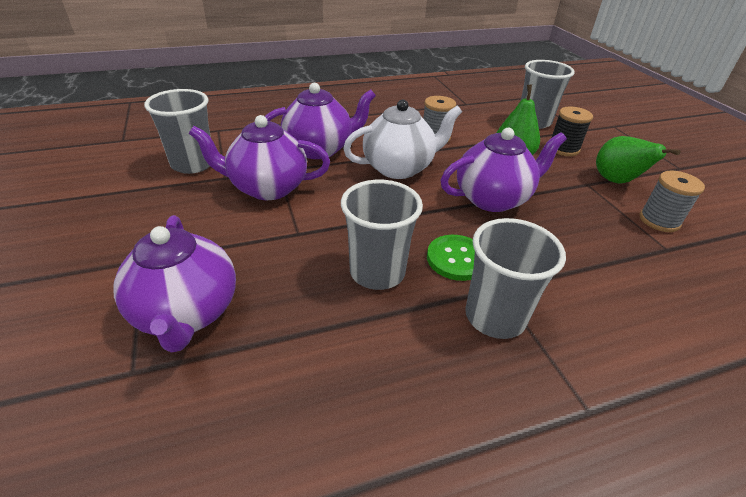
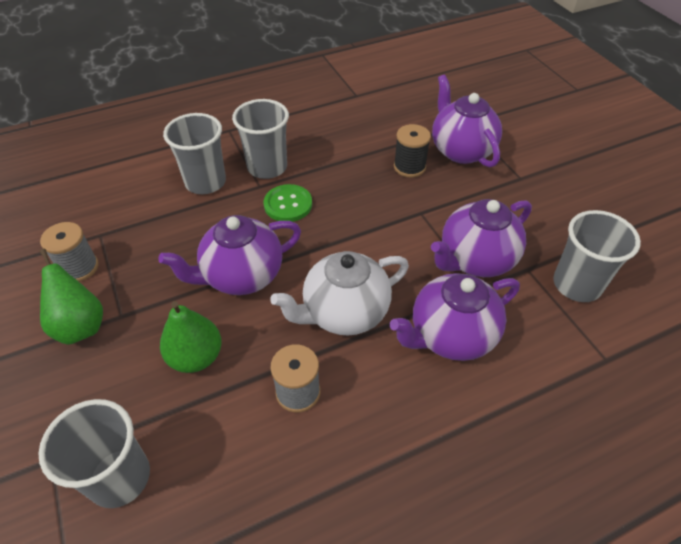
camera: 175 degrees right, 10 degrees up
purple teapot [189,115,330,200] -> purple teapot turned 150 degrees clockwise [431,199,532,277]
grey cup [341,180,423,290] -> grey cup moved to [163,113,226,194]
black spool [552,106,593,156] -> black spool moved to [394,124,431,177]

